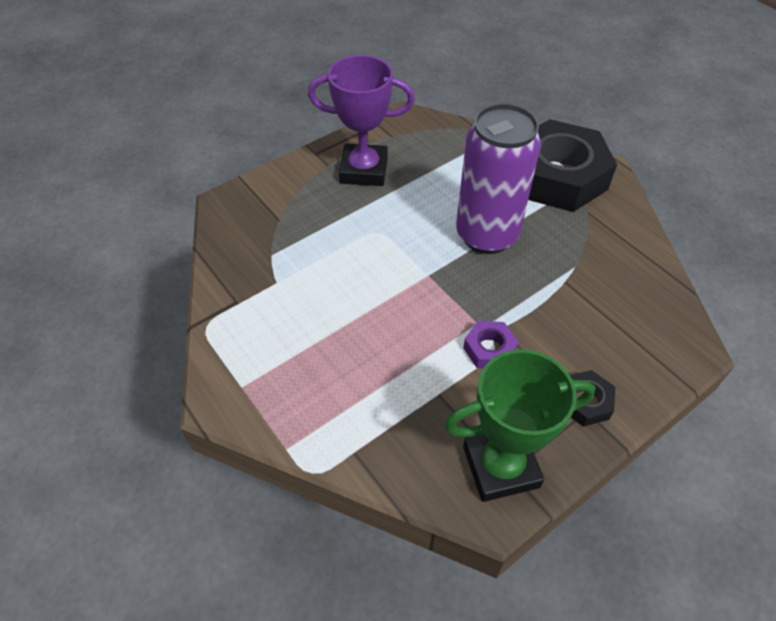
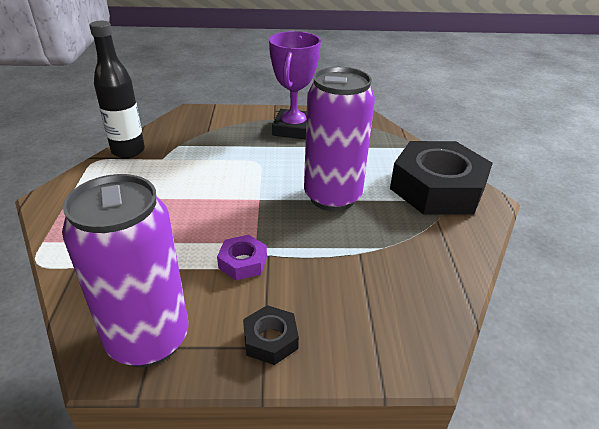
camera: 35 degrees right, 15 degrees down
purple trophy [308,55,415,186] -> purple trophy turned 60 degrees clockwise [269,31,321,140]
green trophy [444,349,595,502] -> purple can [62,174,189,367]
none -> black bottle [89,21,145,158]

